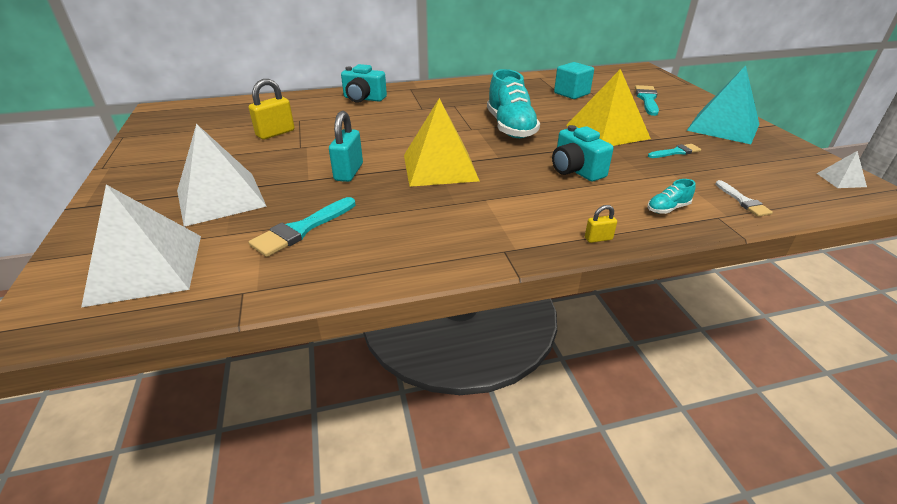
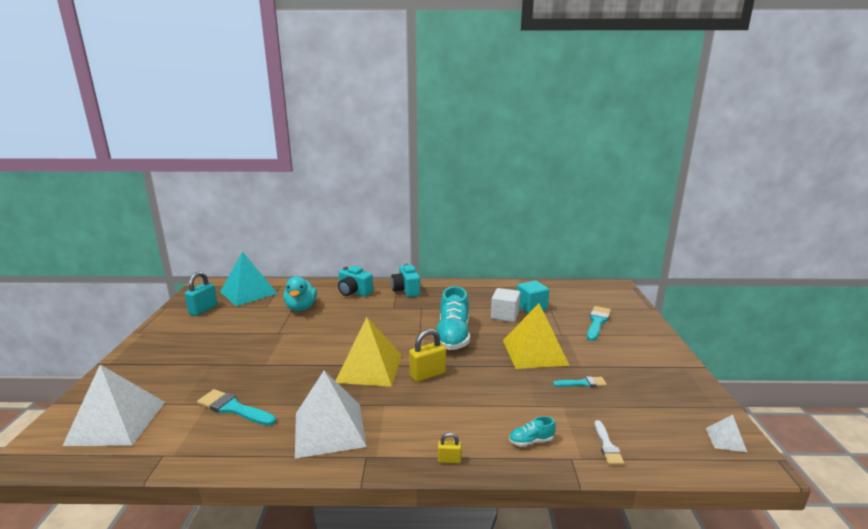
camera: 15 degrees right, 15 degrees down
white pyramid [177,124,267,227] -> white pyramid moved to [295,371,366,458]
yellow padlock [249,79,295,140] -> yellow padlock moved to [409,329,446,382]
turquoise brush [249,197,356,257] -> turquoise brush turned 60 degrees clockwise [197,389,276,426]
turquoise padlock [329,111,363,182] -> turquoise padlock moved to [185,271,218,316]
turquoise camera [552,125,614,182] -> turquoise camera moved to [391,264,420,297]
turquoise pyramid [686,65,759,144] -> turquoise pyramid moved to [220,251,278,306]
none -> turquoise duck [283,276,317,311]
none -> white cube [491,288,521,322]

